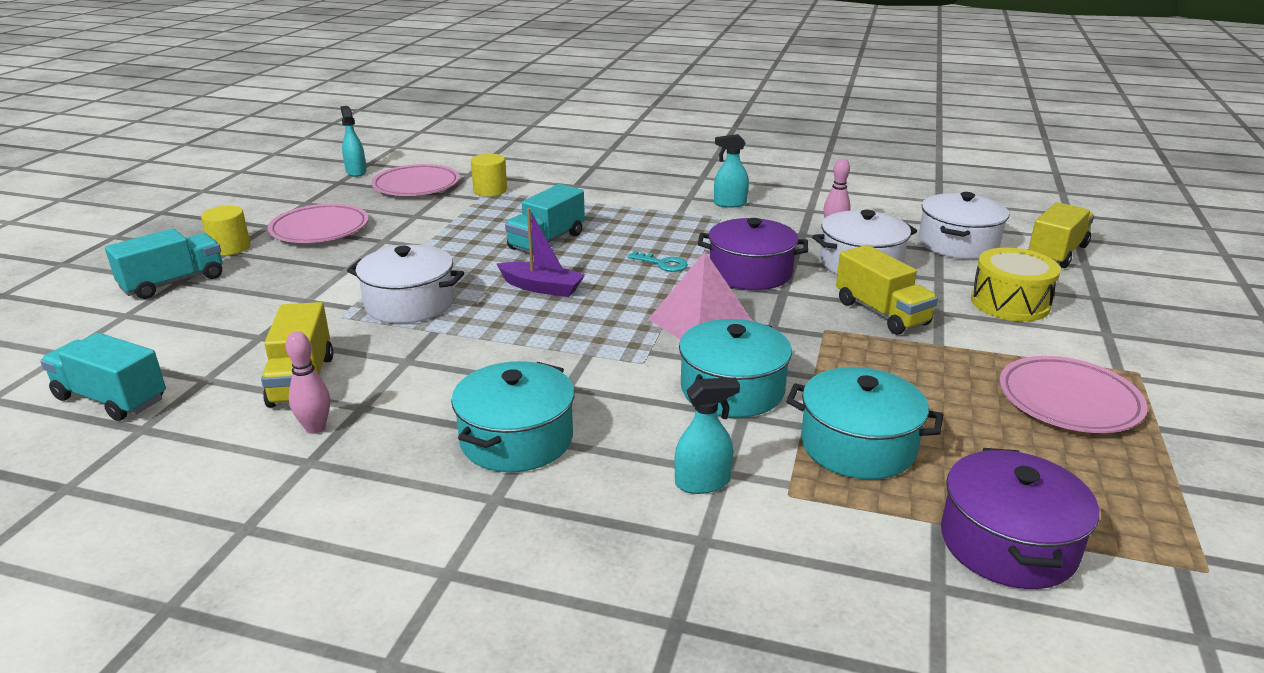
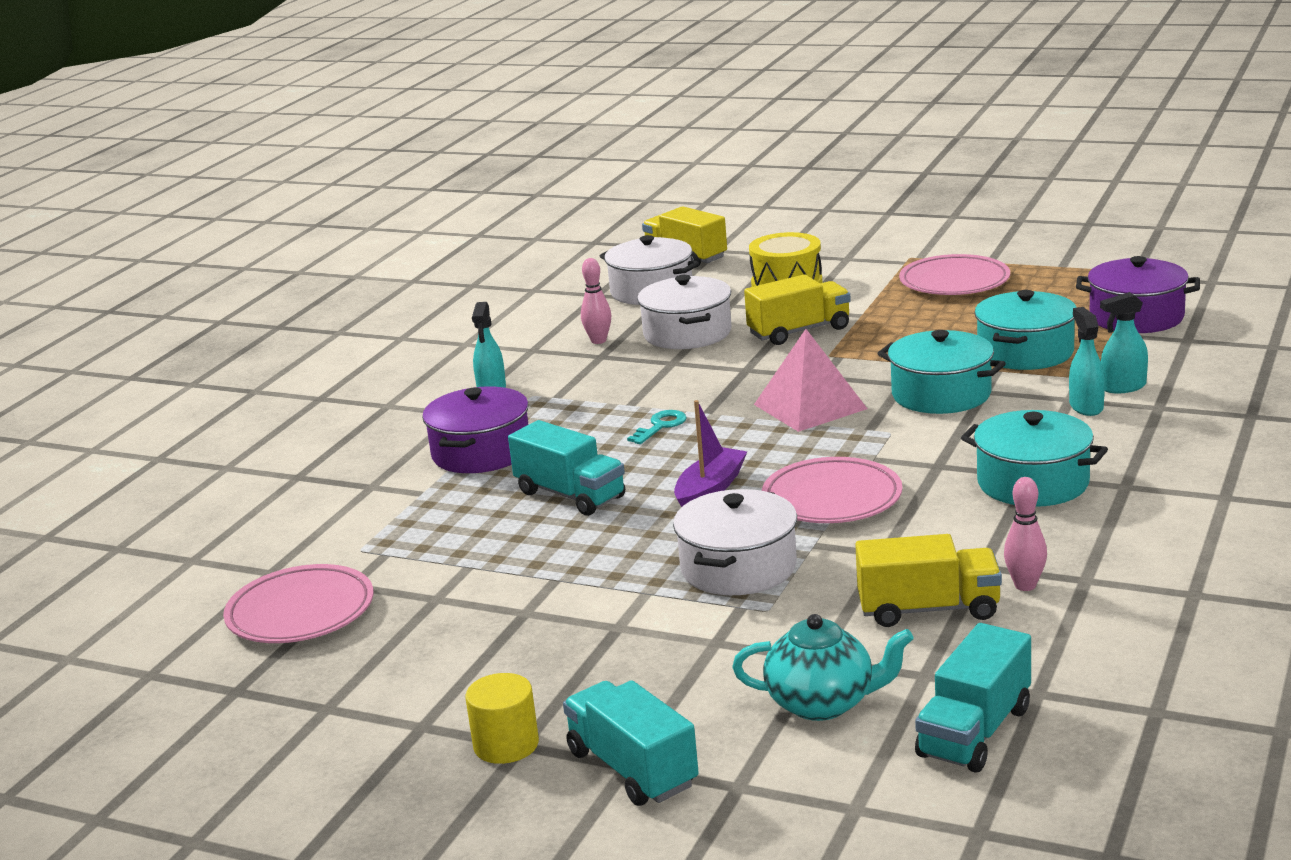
camera: 80 degrees left, 5 degrees down
pink plate [268,204,368,243] -> pink plate moved to [762,457,902,523]
turquoise spray bottle [340,106,366,177] -> turquoise spray bottle moved to [1100,292,1148,394]
yellow cylinder [471,154,507,196] -> none
purple pot [698,218,808,290] -> purple pot moved to [422,387,529,473]
none -> turquoise teapot [732,614,914,721]

